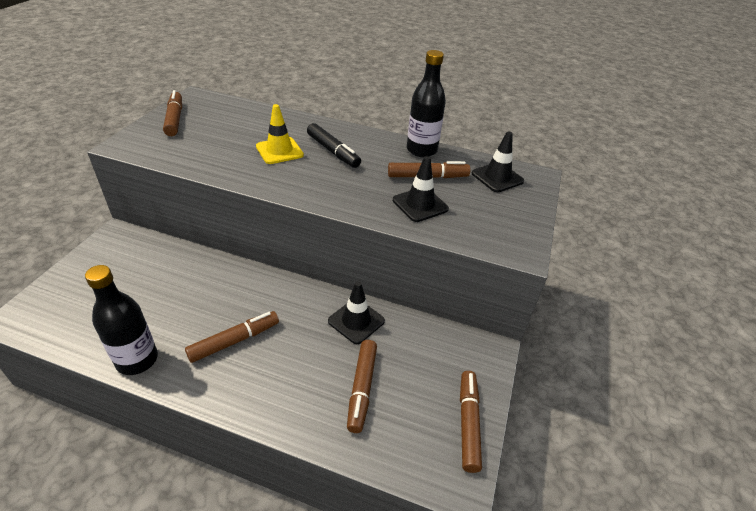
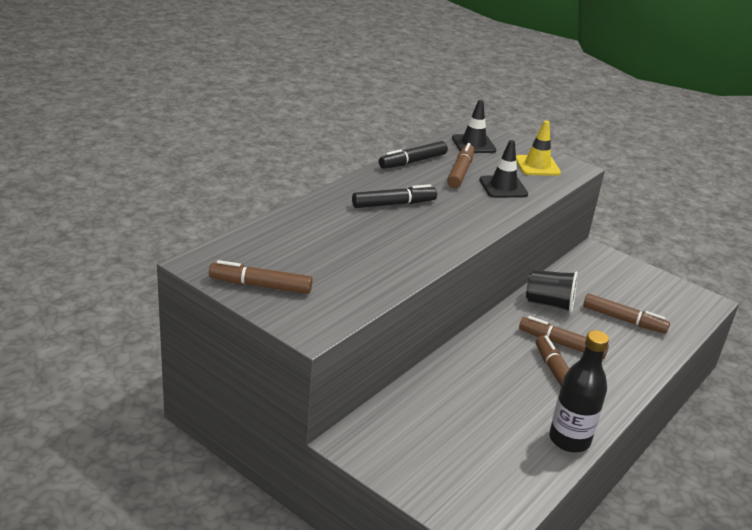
camera: 70 degrees left, 10 degrees down
yellow traffic cone [256,104,304,164] -> yellow traffic cone moved to [516,121,561,176]
black traffic cone [328,281,385,344] -> black cup [526,270,578,313]
black bottle [407,50,446,157] -> black marker [379,141,448,169]
brown marker [460,371,482,473] -> brown marker moved to [519,316,609,359]

